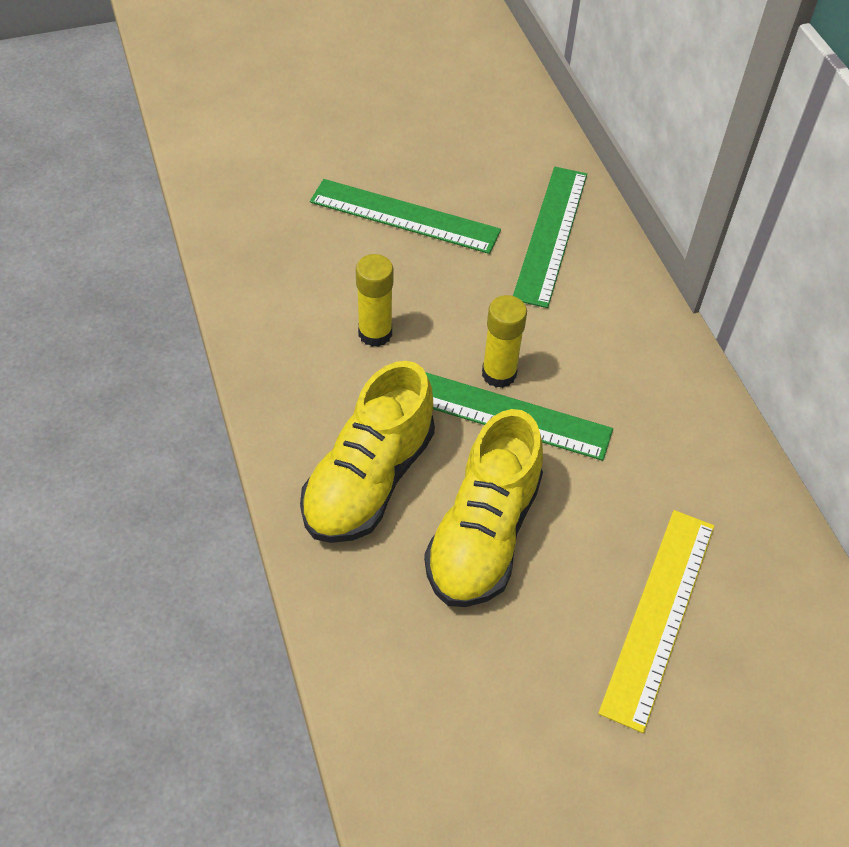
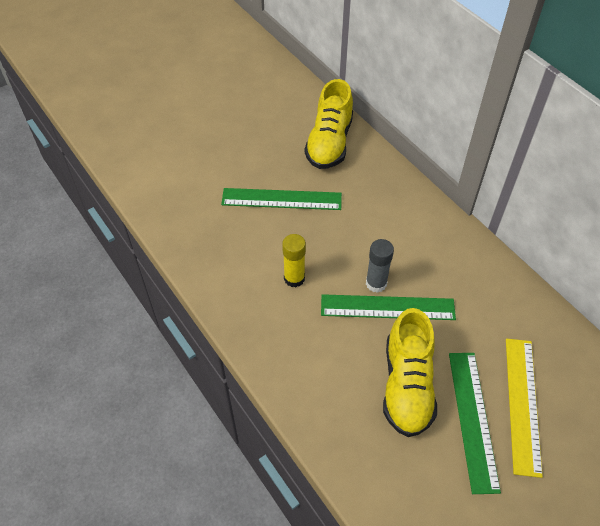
camera: 15 degrees left, 0 degrees up
yellow shoe [300,361,435,543] -> yellow shoe moved to [305,79,353,169]
yellow glue stick [482,295,527,388] -> grey glue stick [366,239,394,293]
green ruler [513,167,587,308] -> green ruler moved to [449,353,501,494]

